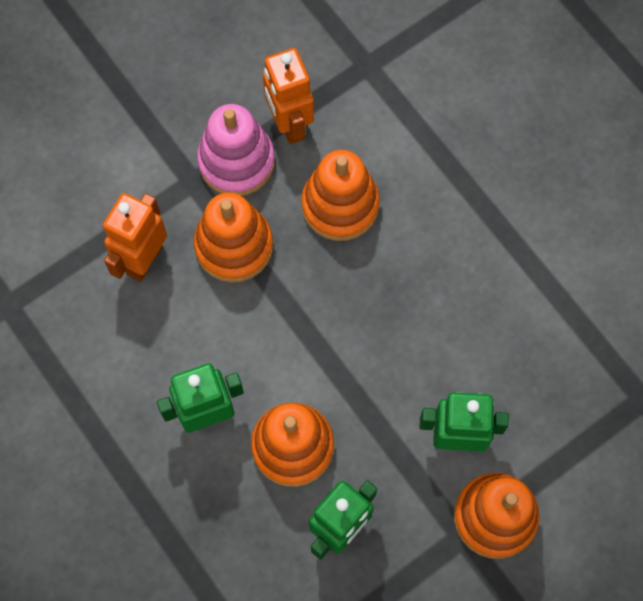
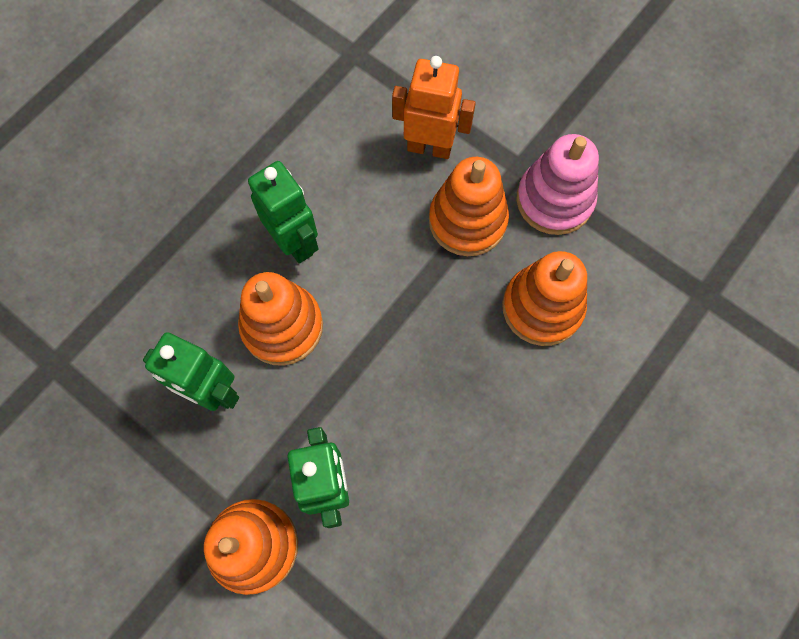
camera: 75 degrees right, 0 degrees up
orange robot [263,48,314,144] -> none

